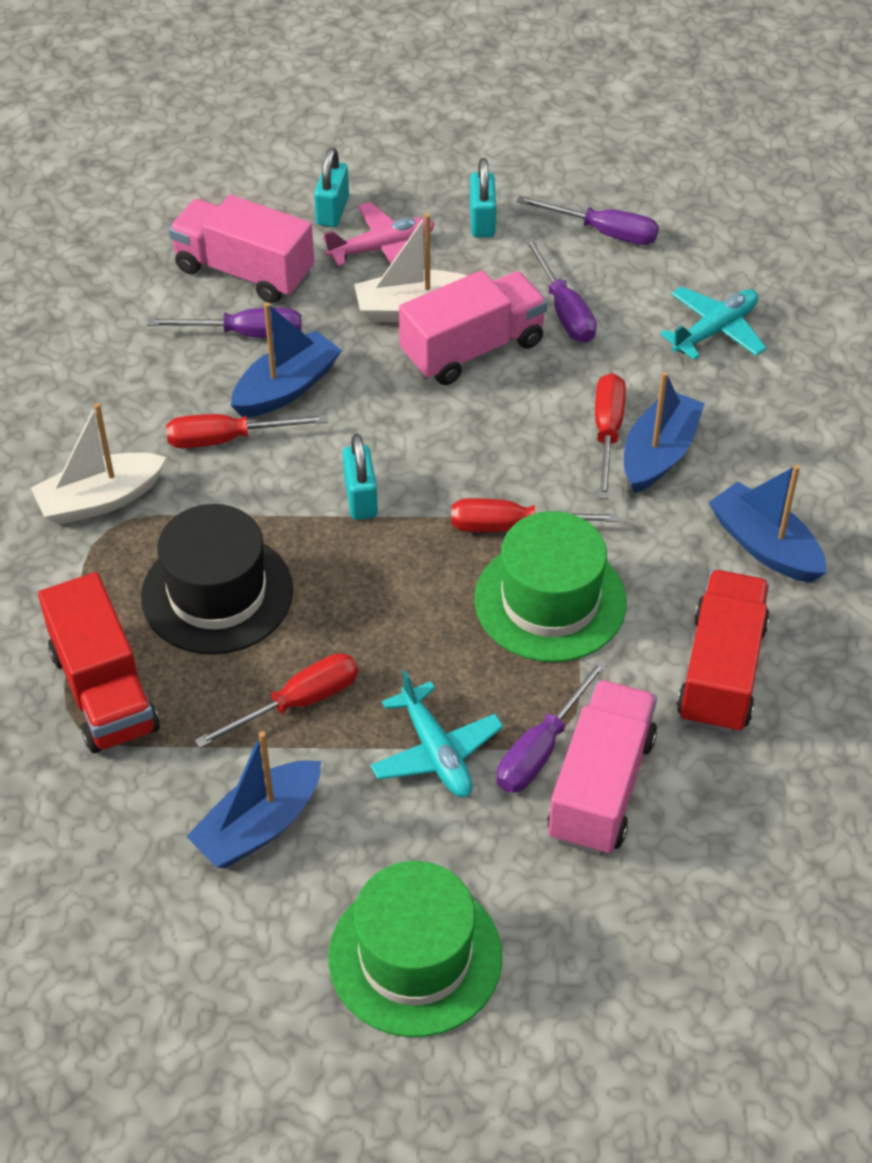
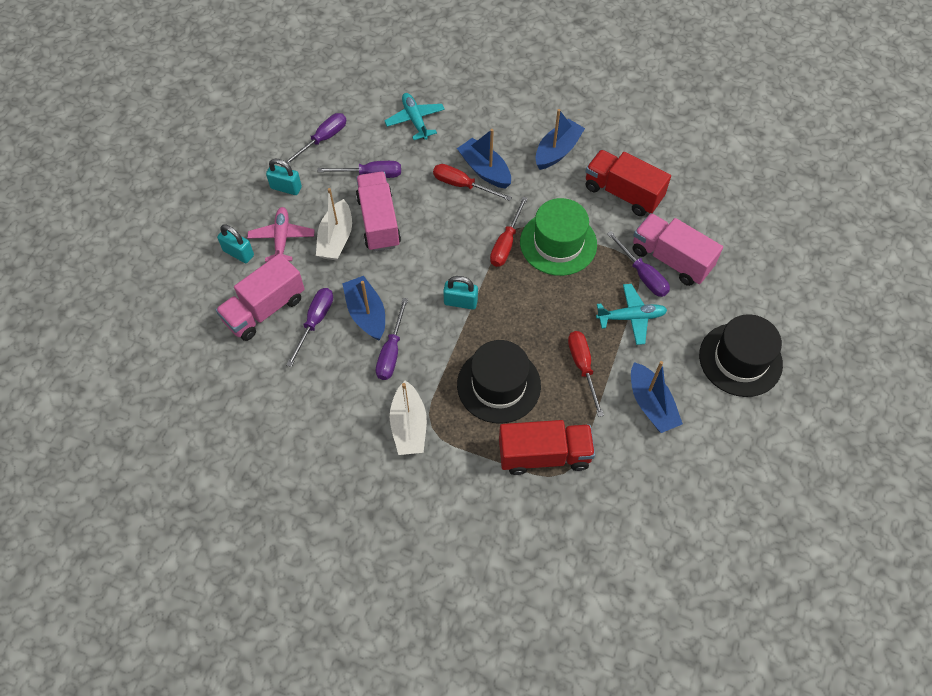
camera: 70 degrees left, 10 degrees up
red screwdriver [166,414,328,448] -> purple screwdriver [376,298,408,380]
green hat [328,861,502,1037] -> black hat [699,314,783,397]
blue boat [708,464,827,583] -> blue boat turned 150 degrees clockwise [535,109,585,170]

